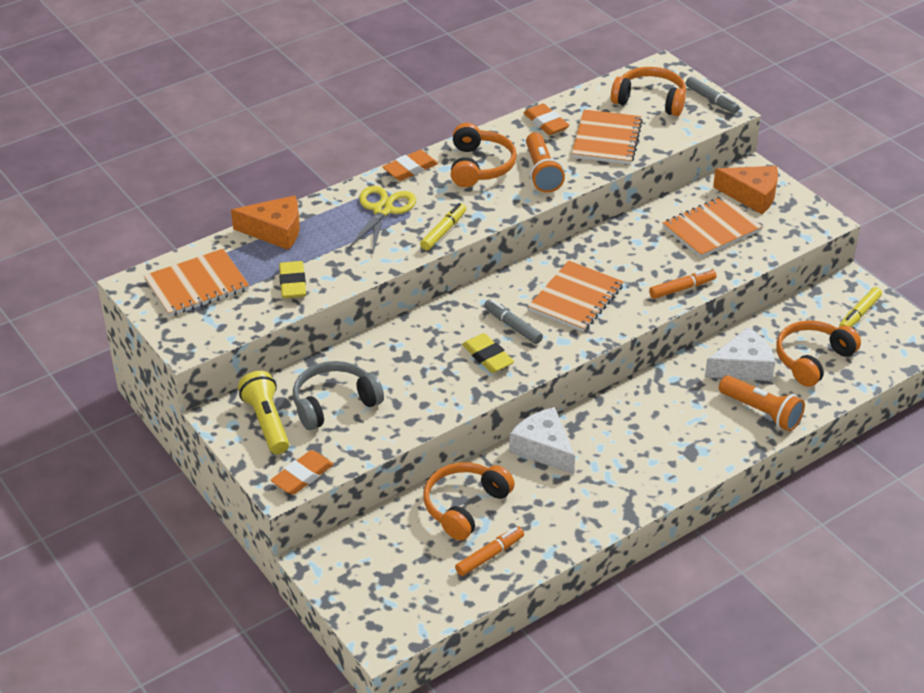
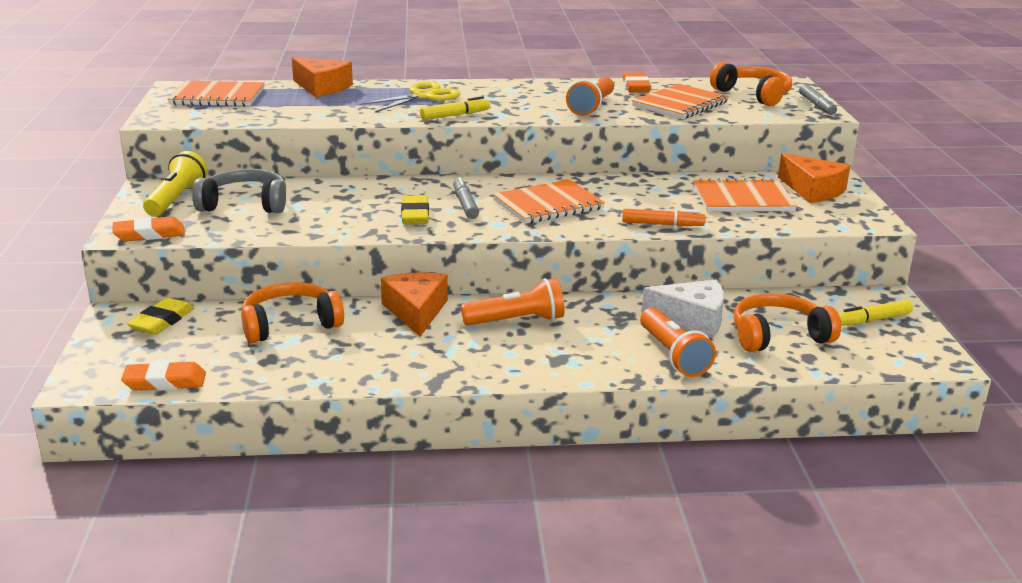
camera: 30 degrees right, 15 degrees down
yellow eraser [279,261,306,298] -> yellow eraser moved to [127,298,194,335]
orange eraser [382,150,438,181] -> orange eraser moved to [121,361,206,390]
orange headphones [451,123,517,187] -> none
orange marker [455,526,524,576] -> none
white cheese [509,407,575,474] -> orange cheese [381,272,448,336]
none -> orange flashlight [461,278,564,326]

